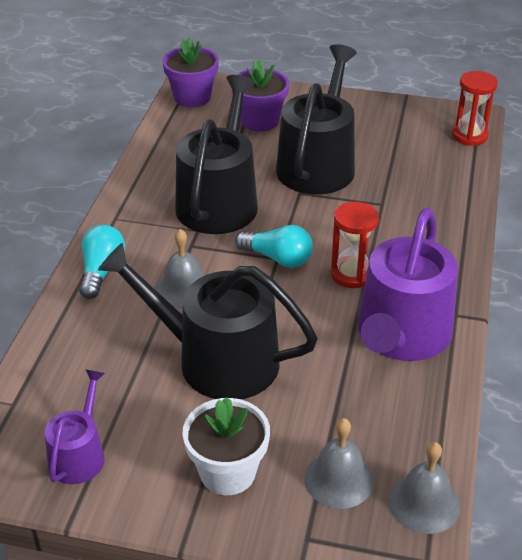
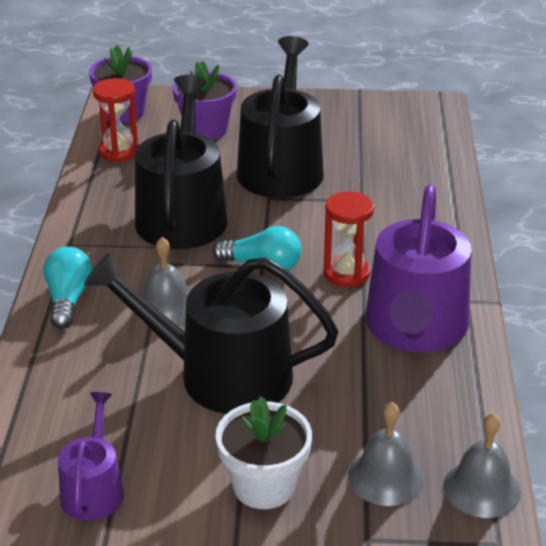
camera: 10 degrees left, 5 degrees down
red hourglass [452,71,498,146] -> red hourglass moved to [93,78,139,162]

